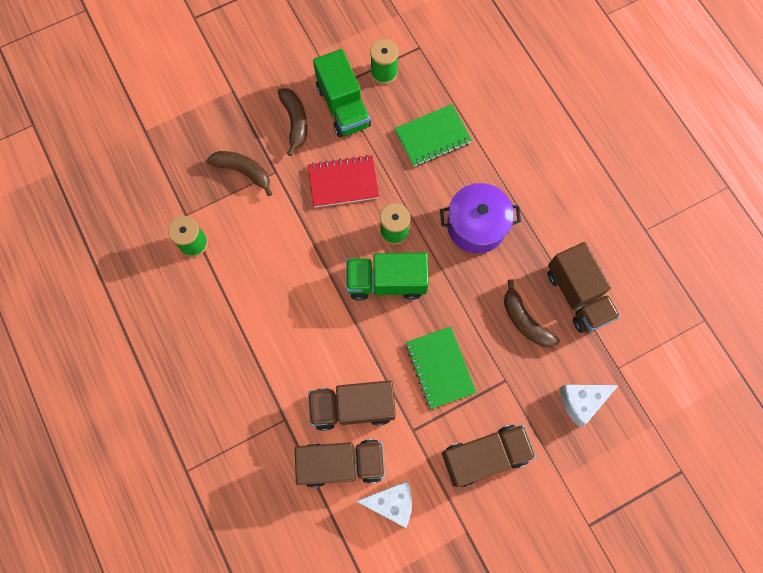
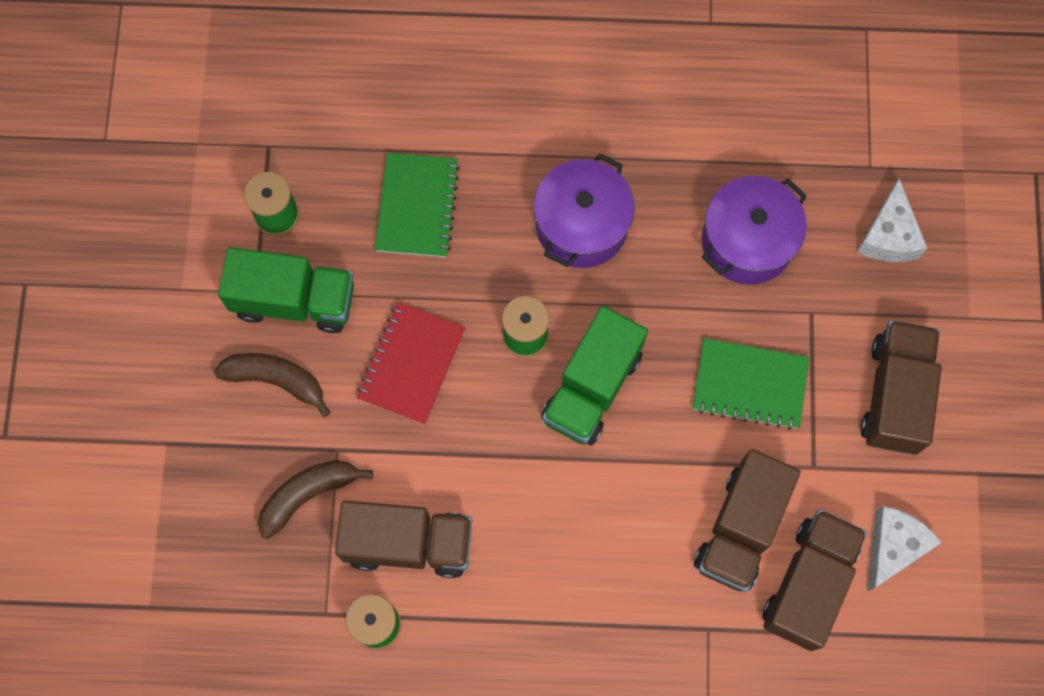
camera: 60 degrees left, 0 degrees up
brown banana [504,279,560,347] -> purple pot [702,176,807,285]
brown truck [547,242,620,333] -> brown truck moved to [335,500,472,578]

